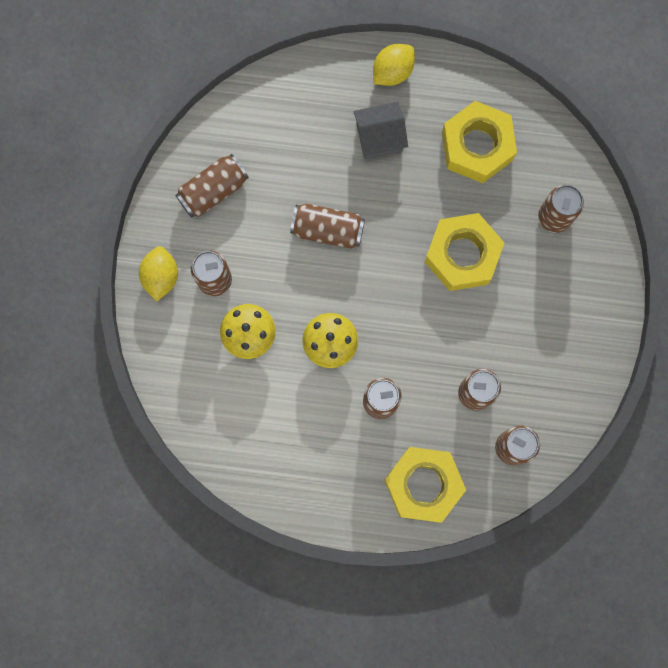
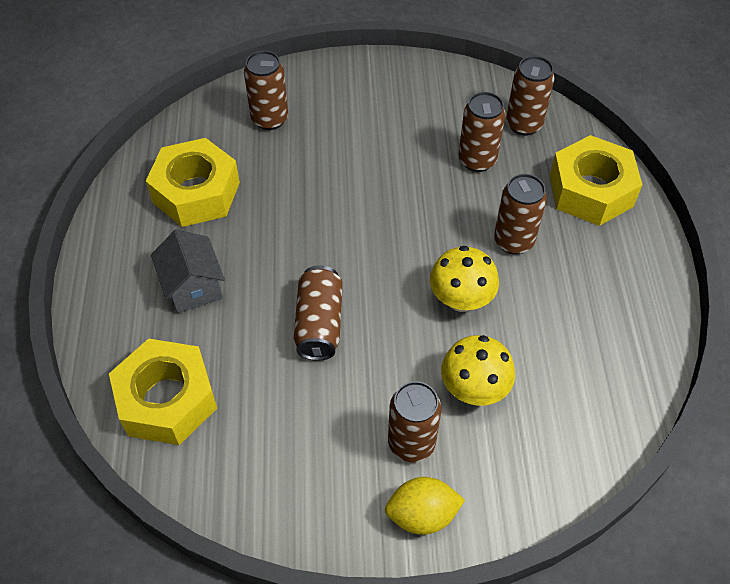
camera: 100 degrees left, 25 degrees down
brown can [175,154,249,218] -> none
yellow lemon [373,44,415,86] -> none
yellow nut [425,213,504,291] -> yellow nut moved to [109,339,217,445]

